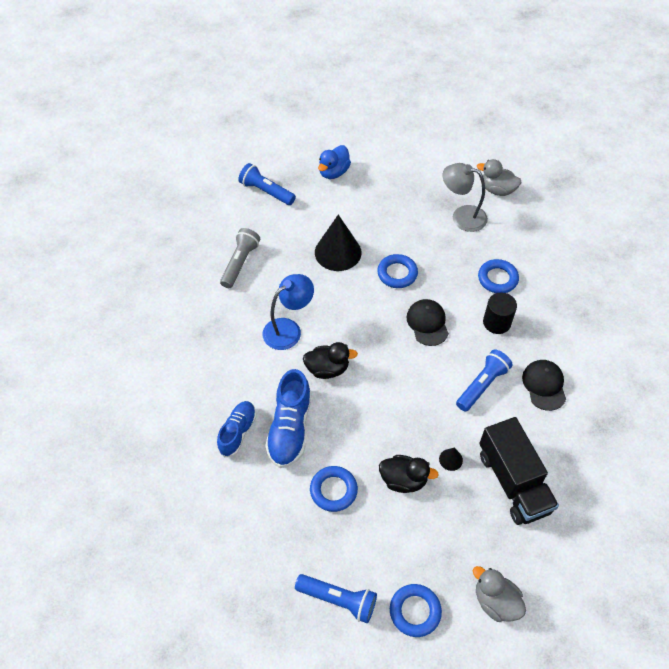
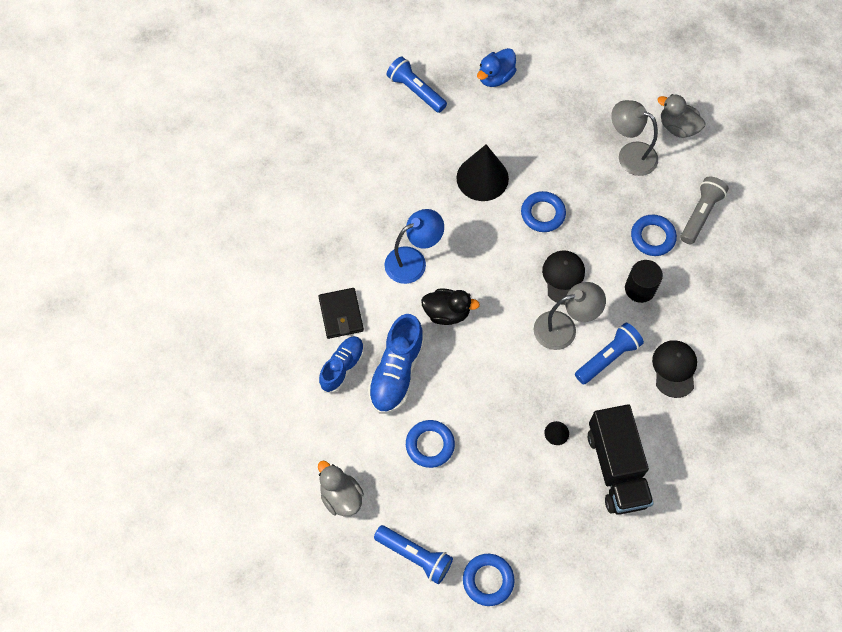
camera: 10 degrees right, 10 degrees up
grey flashlight [220,228,260,288] -> grey flashlight moved to [680,177,729,244]
black duck [379,455,439,493] -> none
grey duck [473,566,526,622] -> grey duck moved to [318,461,364,516]
none -> black wallet [318,288,364,339]
none -> grey lamp [534,282,606,350]

